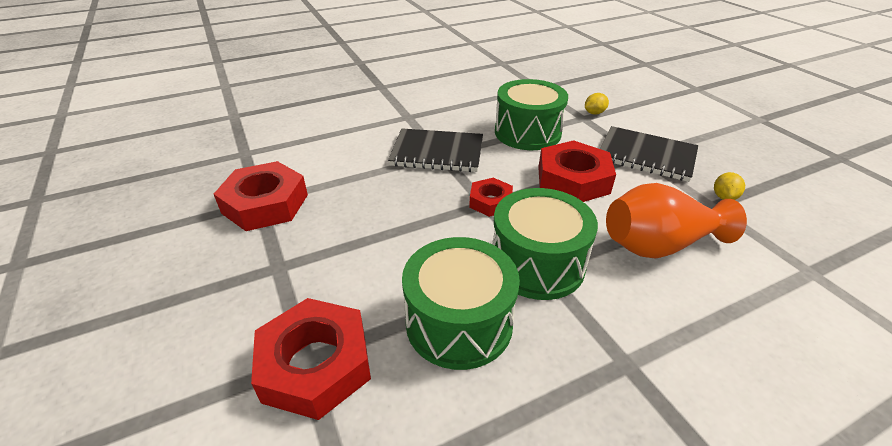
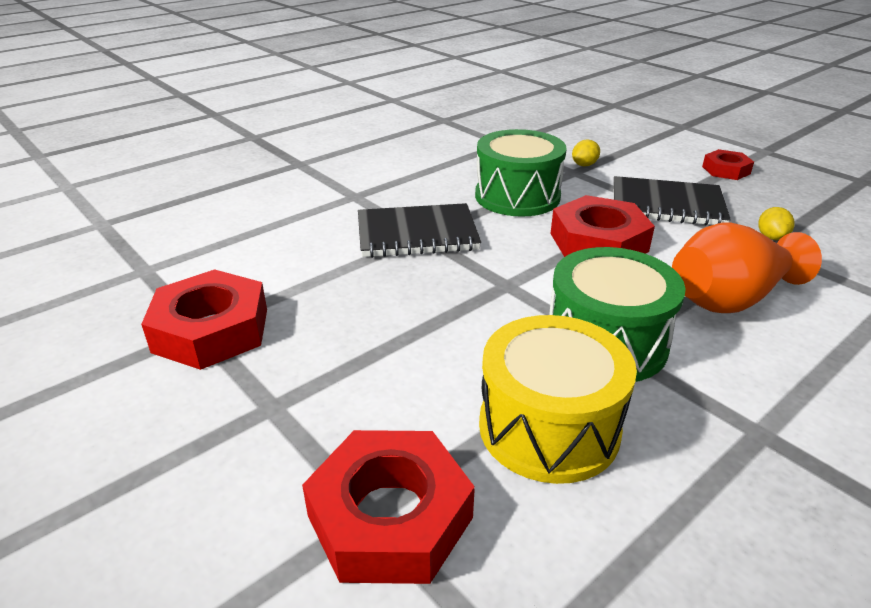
camera: 15 degrees left, 5 degrees down
green drum [402,237,520,370] -> yellow drum [479,315,637,484]
red nut [469,178,513,217] -> red nut moved to [702,149,754,180]

